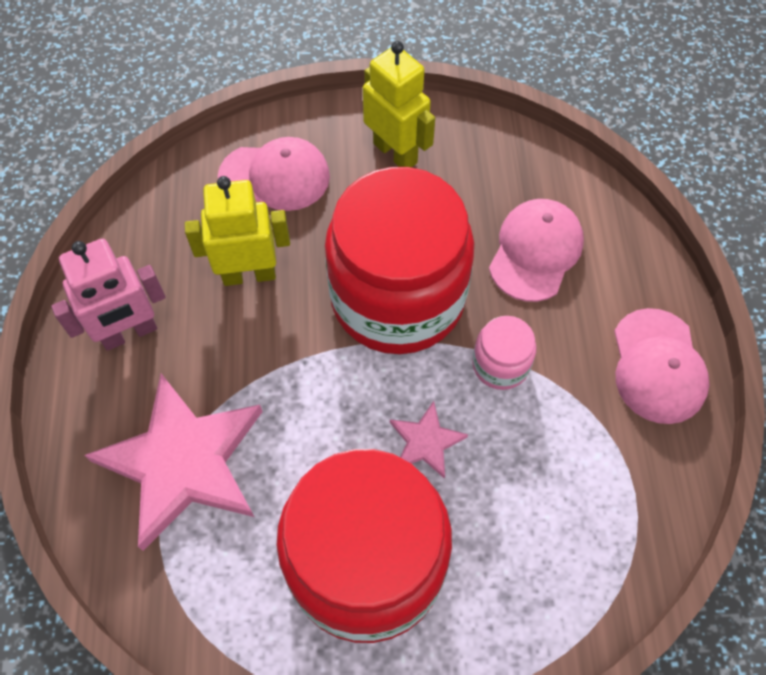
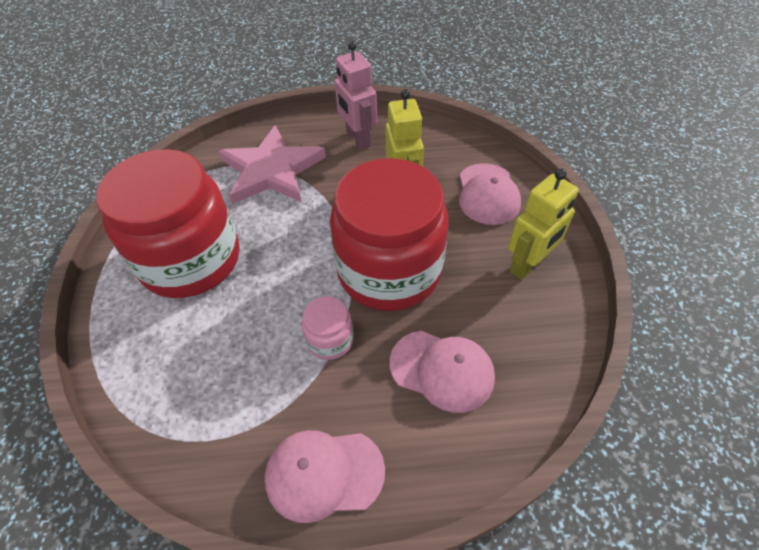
camera: 90 degrees right, 10 degrees down
pink star [390,401,468,479] -> none

